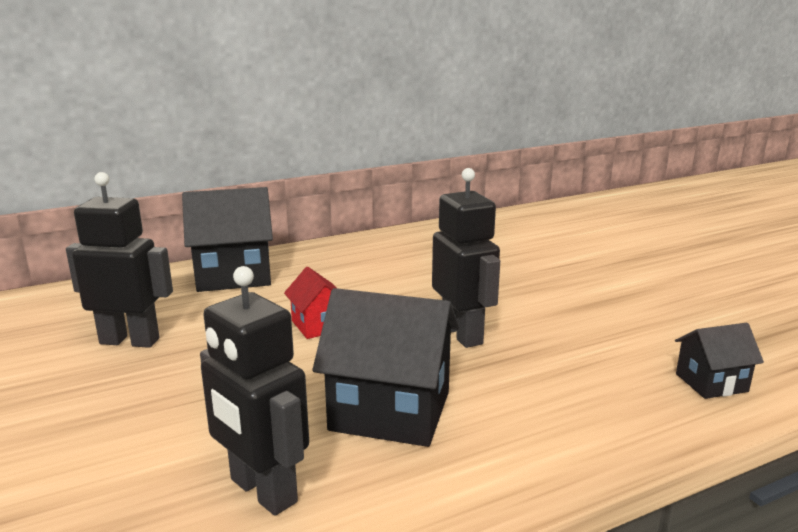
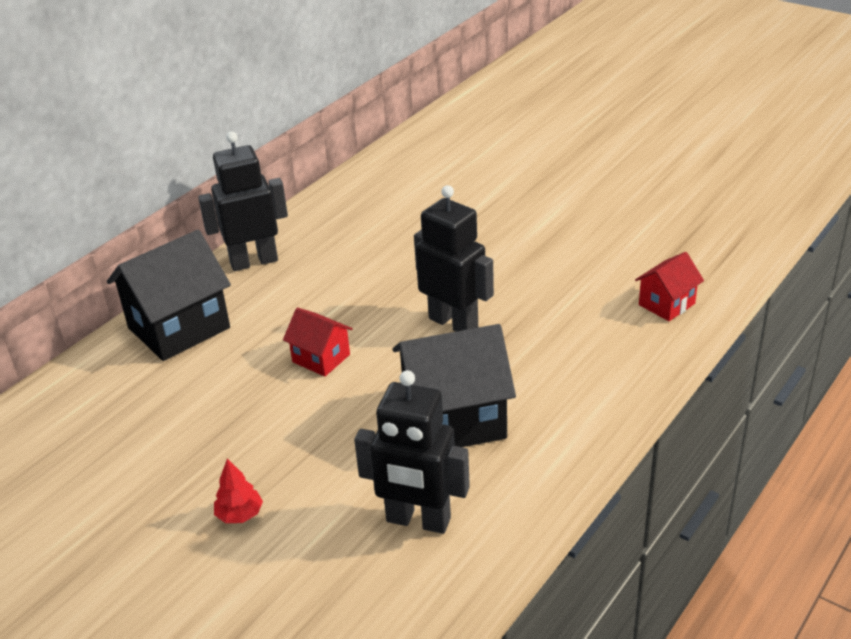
camera: 25 degrees left, 15 degrees up
black robot [66,172,173,348] -> black robot moved to [198,132,288,271]
black house [675,323,764,399] -> red house [635,252,704,321]
none -> red tree [214,459,263,523]

